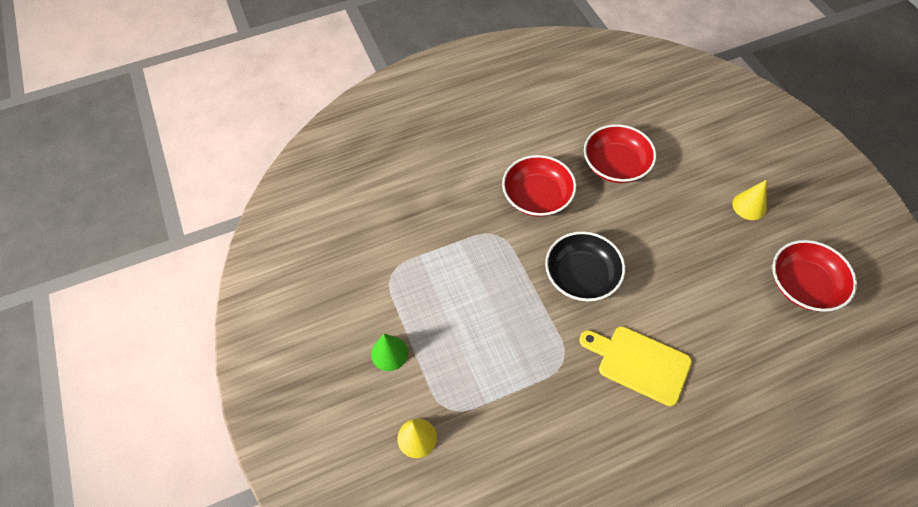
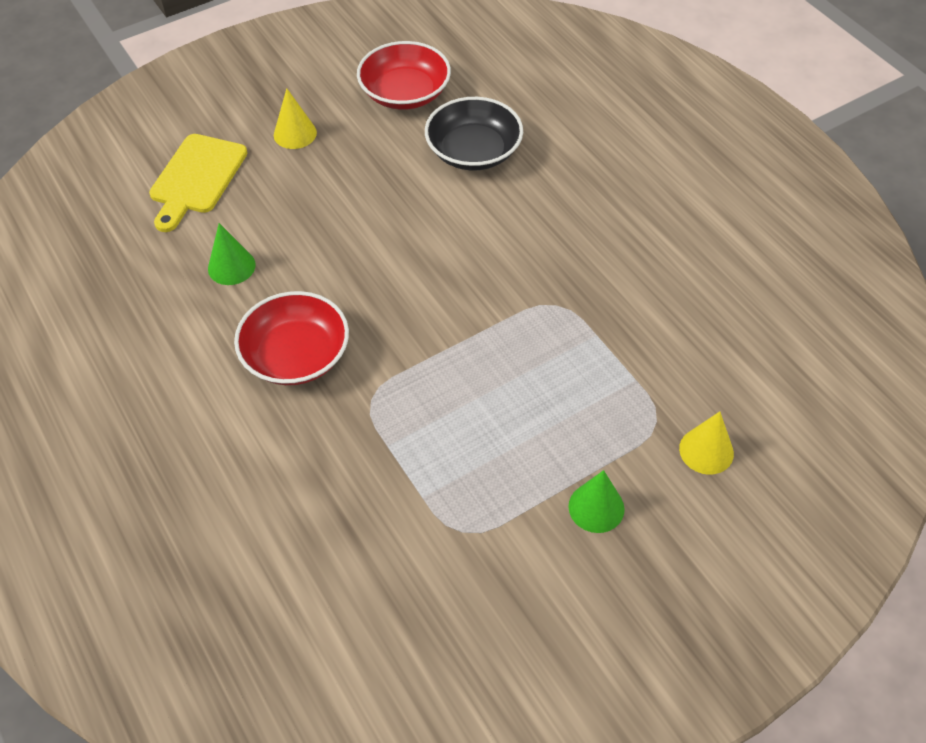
camera: 100 degrees left, 5 degrees down
black bowl [545,231,625,301] -> black bowl moved to [425,97,523,171]
yellow cutting board [579,326,692,406] -> yellow cutting board moved to [149,134,247,232]
red bowl [584,124,656,183] -> green cone [208,223,256,285]

